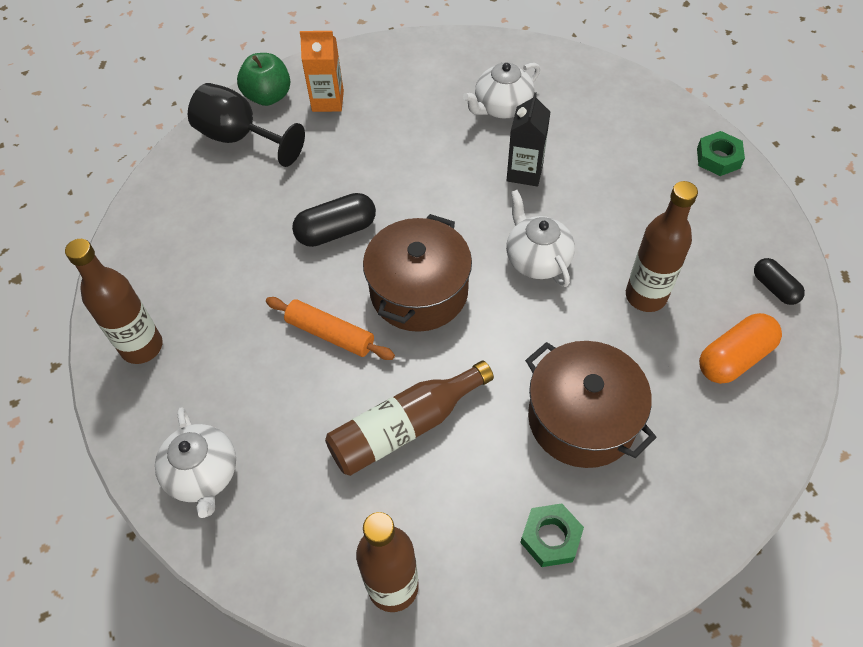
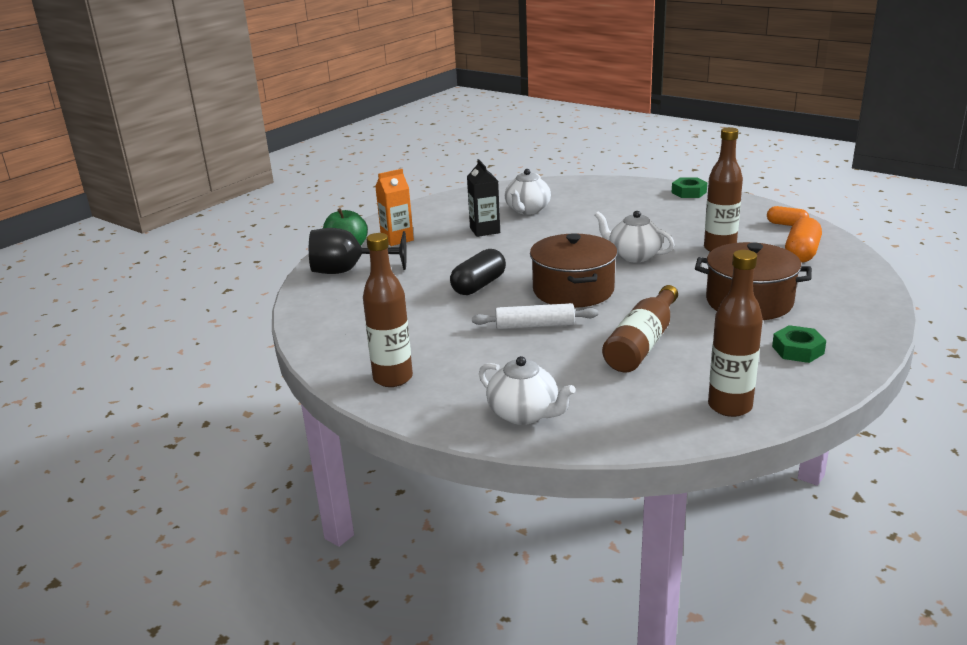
camera: 30 degrees left, 30 degrees down
orange rolling pin [266,297,395,360] -> white rolling pin [472,303,598,329]
black carton [507,92,550,186] -> black carton moved to [467,159,500,237]
black capsule [754,258,805,305] -> orange capsule [767,206,809,226]

